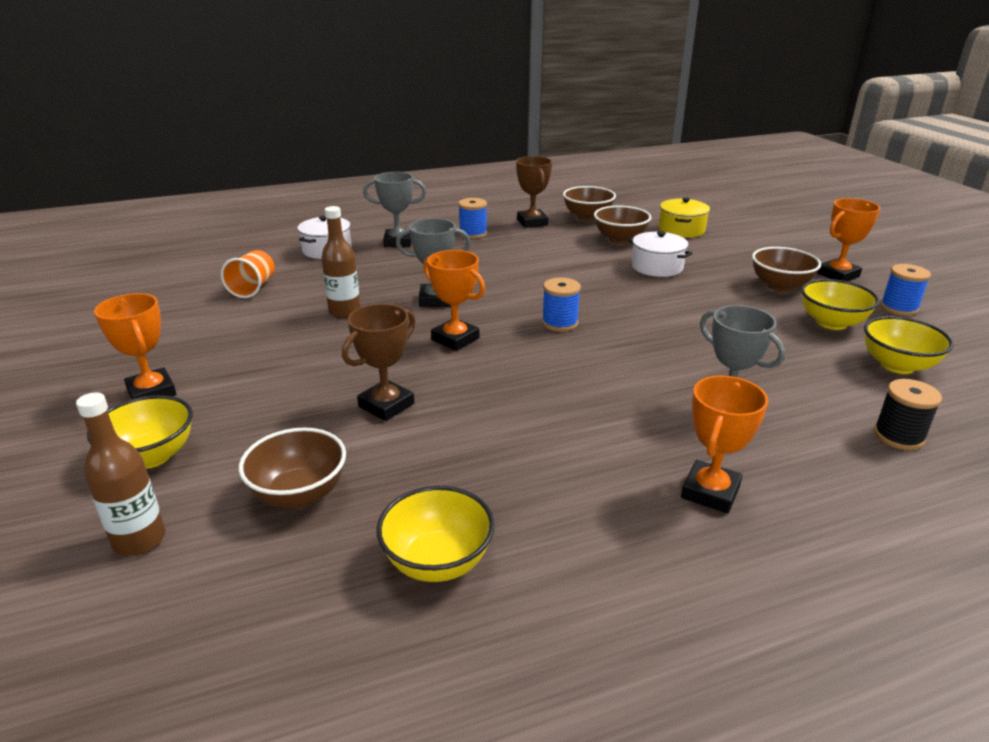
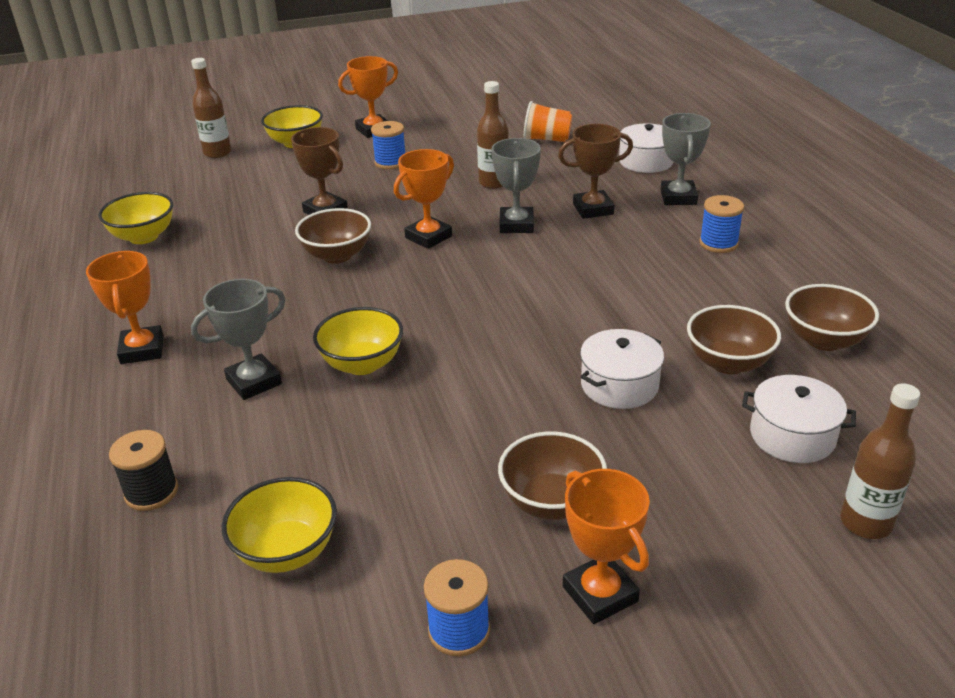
camera: 95 degrees right, 5 degrees up
brown bowl [239,427,346,508] -> brown bowl moved to [295,208,371,264]
brown trophy [516,156,552,228] -> brown trophy moved to [558,124,633,219]
blue spool [542,277,581,332] -> blue spool moved to [371,121,405,169]
yellow pot [659,197,710,238] -> white pot [742,375,856,463]
orange trophy [681,376,768,513] -> orange trophy turned 45 degrees clockwise [86,251,164,364]
yellow bowl [801,279,879,330] -> yellow bowl moved to [313,307,403,375]
none -> brown bottle [840,383,920,539]

